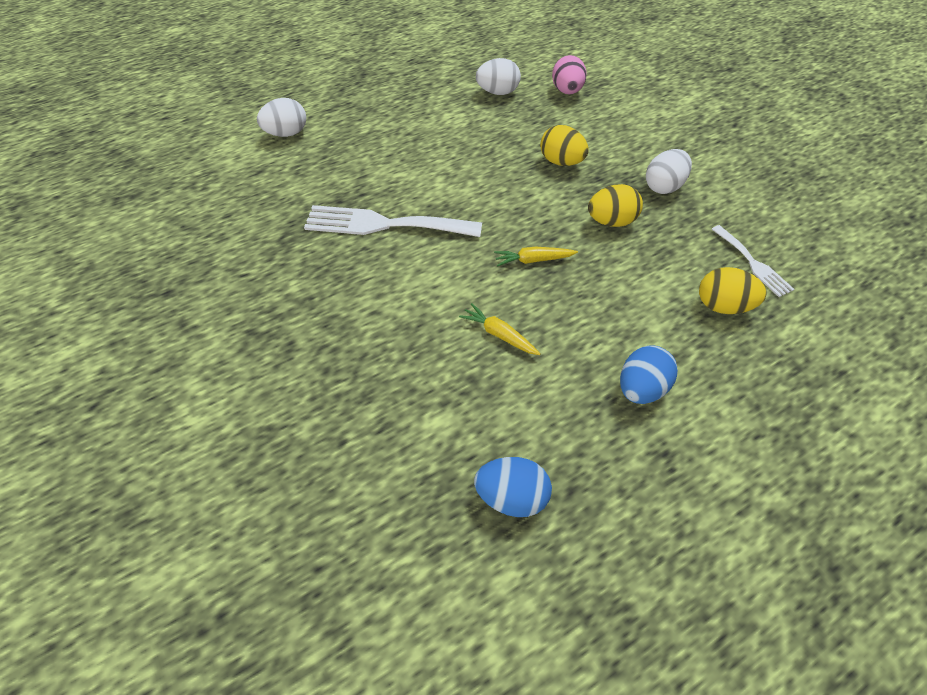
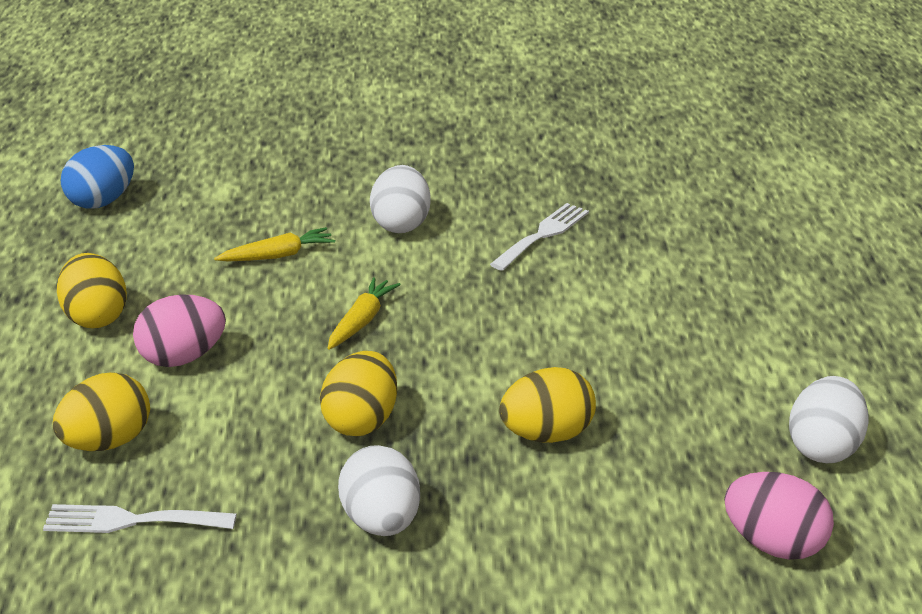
camera: 120 degrees right, 20 degrees down
white egg [257,98,306,137] -> white egg moved to [370,165,431,233]
white fork [304,205,482,237] -> white fork [490,203,589,271], size x0.55
blue egg [620,345,678,404] -> yellow egg [57,253,127,329]
none -> pink egg [133,294,226,367]

